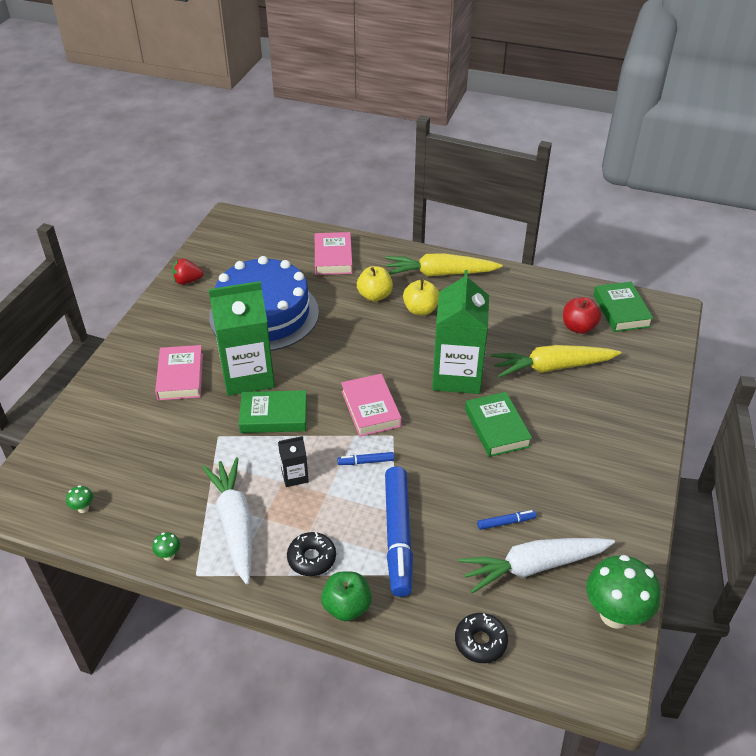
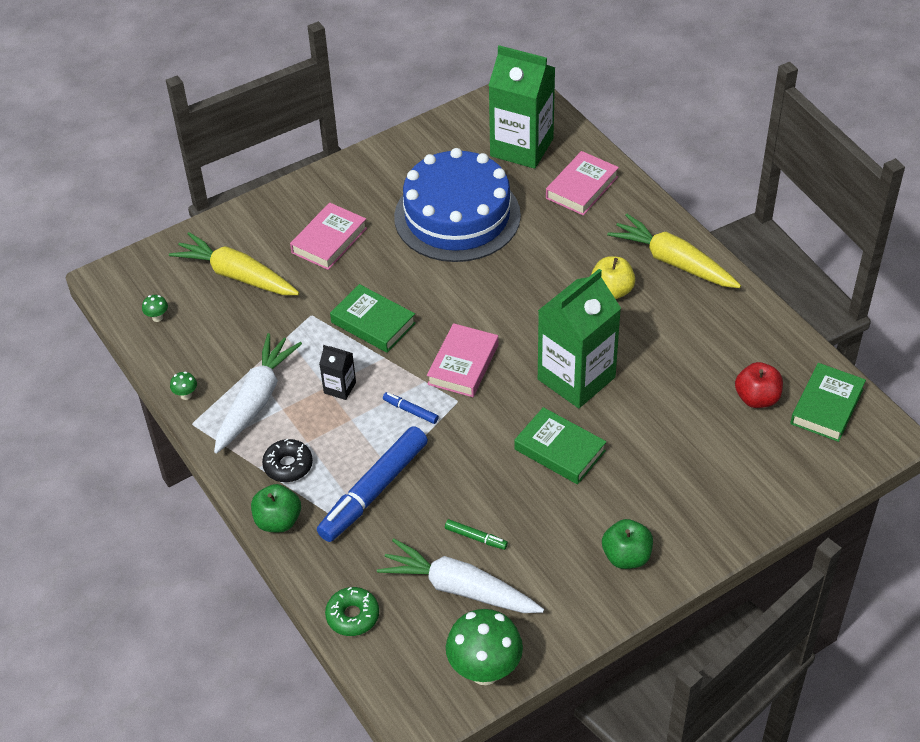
camera: 40 degrees right, 5 degrees up
red strawberry [172,258,204,285] -> none
green carton [209,281,275,396] -> green carton moved to [488,45,555,169]
yellow apple [357,266,393,302] -> none
black donut [455,613,508,663] -> green donut [325,587,379,636]
green book [465,392,532,457] -> green book turned 75 degrees counterclockwise [514,407,606,485]
blue marker [477,510,537,530] -> green marker [445,519,508,550]
yellow carrot [491,345,621,378] -> yellow carrot moved to [169,232,299,295]
none -> green apple [602,519,653,569]

